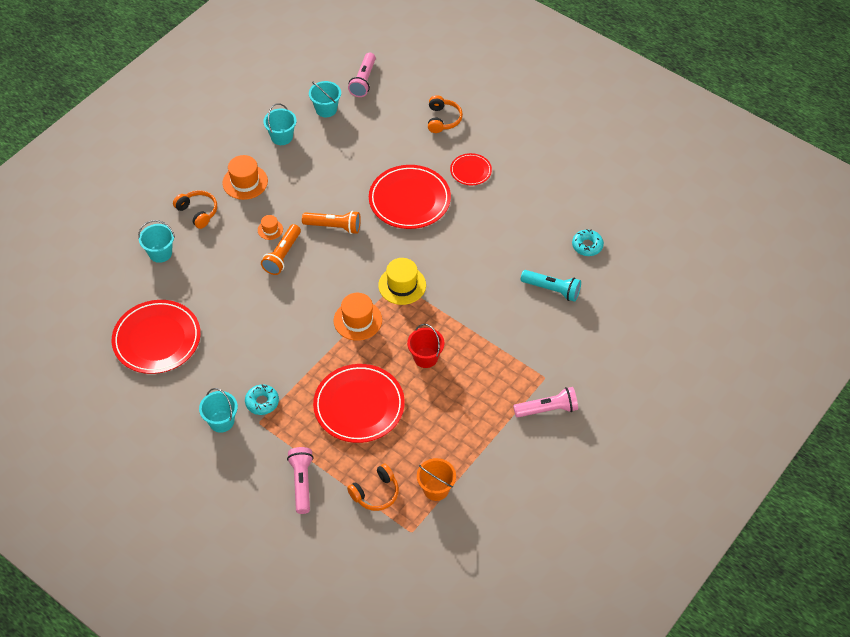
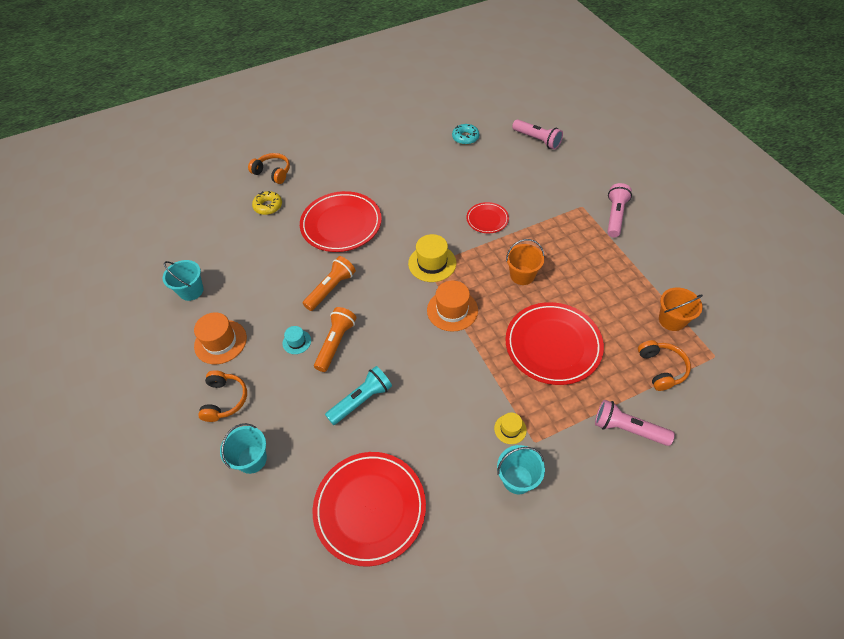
camera: 60 degrees left, 0 degrees up
orange headphones [173,190,217,229] -> orange headphones turned 105 degrees clockwise [198,370,247,422]
turquoise donut [245,384,279,415] -> yellow hat [494,413,527,444]
orange hat [258,215,283,240] -> turquoise hat [283,326,311,354]
orange flashlight [261,224,301,275] -> orange flashlight turned 120 degrees counterclockwise [314,307,356,372]
turquoise bucket [309,81,341,117] -> none
pink flashlight [348,53,376,97] -> pink flashlight moved to [512,119,563,150]
red bucket [407,324,444,368] -> orange bucket [506,239,544,285]
red plate [450,153,492,185] -> red plate moved to [466,202,509,233]
turquoise flashlight [521,270,581,302] -> turquoise flashlight moved to [325,366,392,425]
none -> yellow donut [252,191,282,215]

